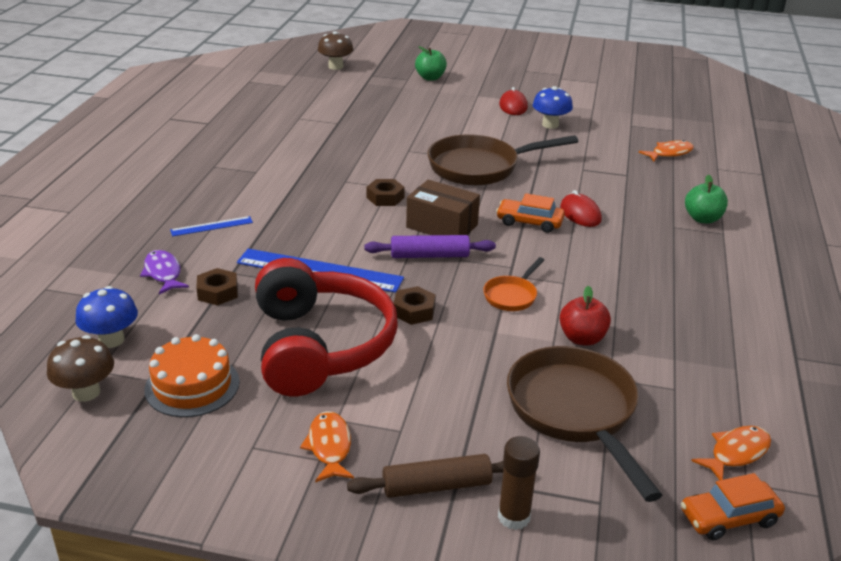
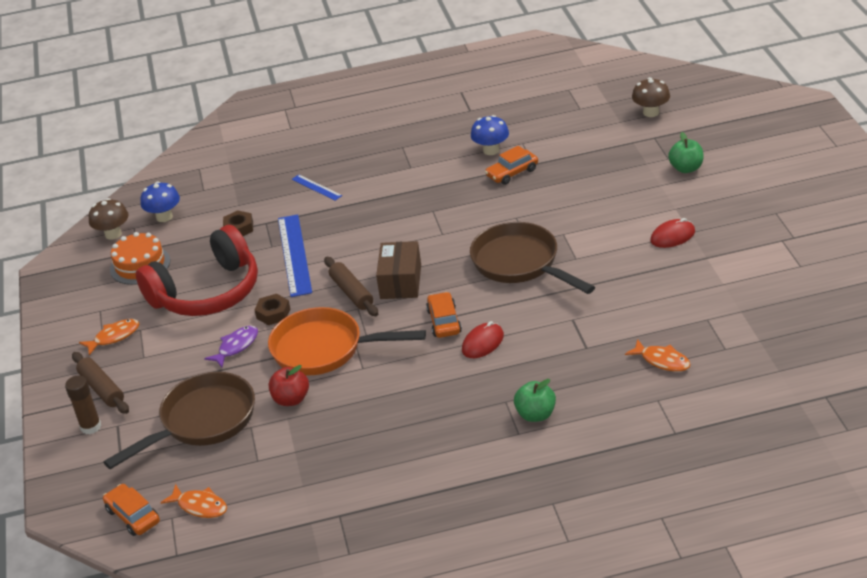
camera: 70 degrees right, 5 degrees up
purple fish [140,250,189,294] -> purple fish moved to [204,326,258,367]
purple rolling pin [364,235,496,258] -> brown rolling pin [324,257,378,316]
brown nut [367,179,405,206] -> none
orange pan [483,257,544,311] -> orange pan [268,307,426,375], size x2.08
blue mushroom [533,86,573,129] -> blue mushroom moved to [471,115,509,155]
none -> orange car [485,146,538,185]

